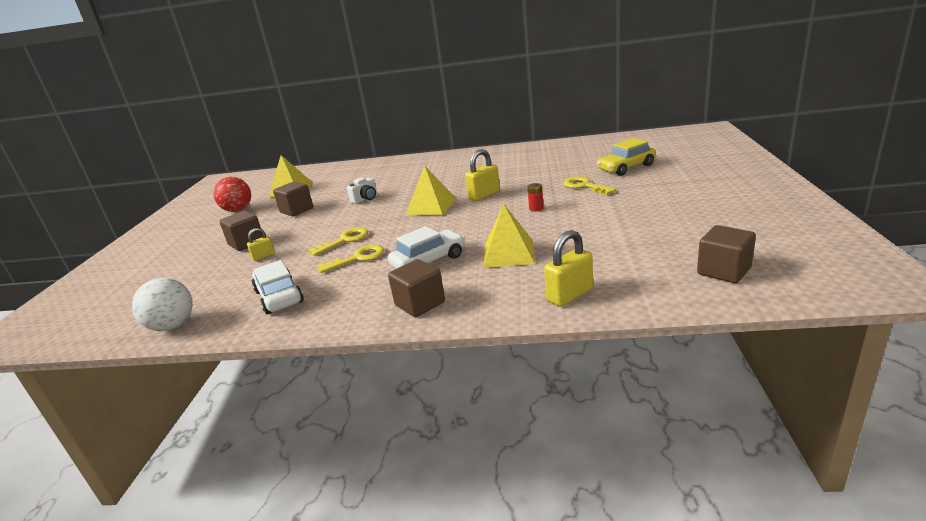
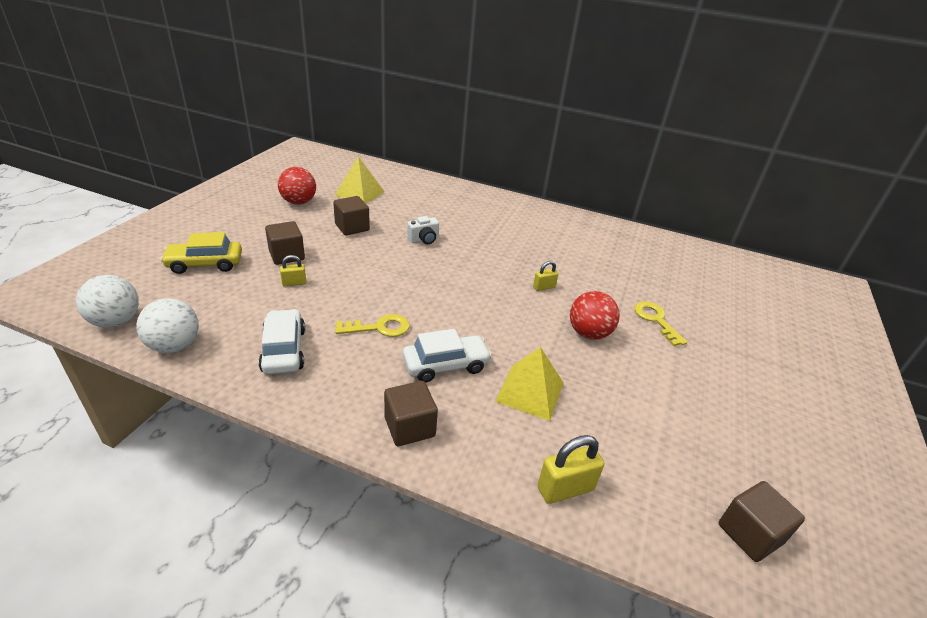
camera: 10 degrees right, 10 degrees up
yellow key [308,227,368,256] -> none
yellow pyramid [406,165,457,215] -> none
yellow padlock [465,149,500,201] -> yellow padlock [533,261,559,291], size x0.59
red battery [528,183,544,212] -> red ball [570,291,620,340]
yellow car [597,138,656,176] -> yellow car moved to [160,232,242,274]
none -> white ball [76,275,139,328]

